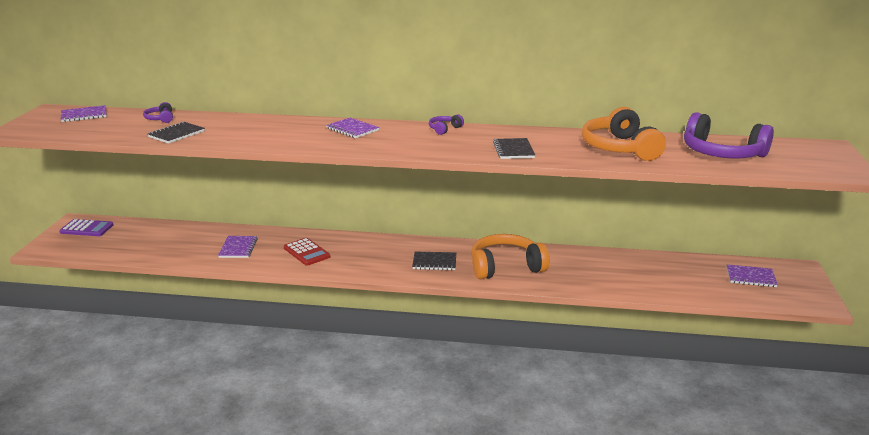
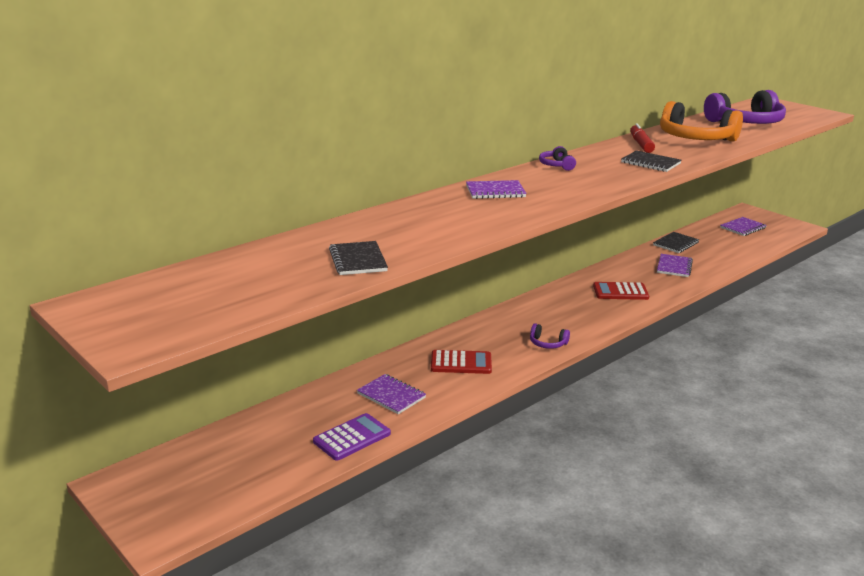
camera: 50 degrees left, 0 degrees up
purple calculator [59,219,113,236] -> purple calculator moved to [313,413,391,461]
purple notebook [61,105,107,122] -> purple notebook moved to [657,254,693,277]
purple headphones [143,102,173,123] -> purple headphones moved to [530,323,570,349]
black notebook [412,251,456,270] -> black notebook moved to [653,232,699,253]
orange headphones [471,234,549,280] -> red calculator [593,282,649,300]
none -> red marker [630,123,655,153]

